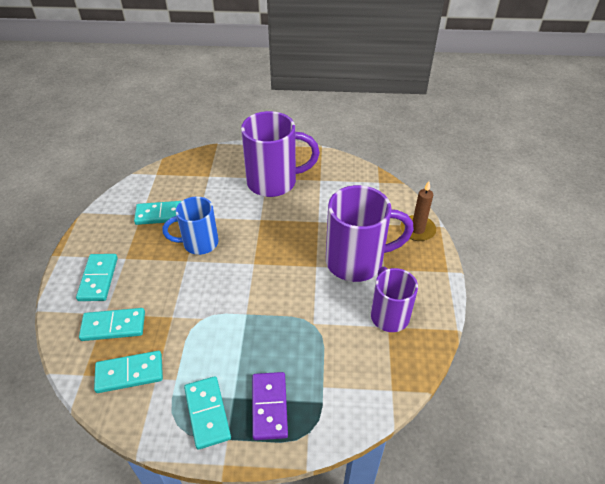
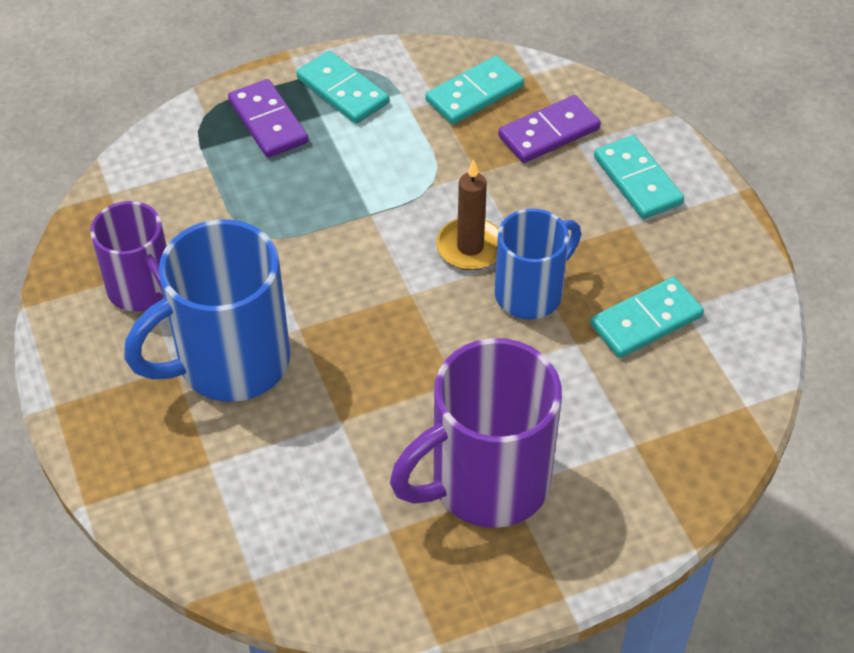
camera: 155 degrees right, 5 degrees up
turquoise domino [79,308,145,341] -> purple domino [498,95,601,163]
purple mug [326,185,414,282] -> blue mug [124,220,290,402]
brown candle [400,181,436,241] -> brown candle moved to [436,159,499,270]

